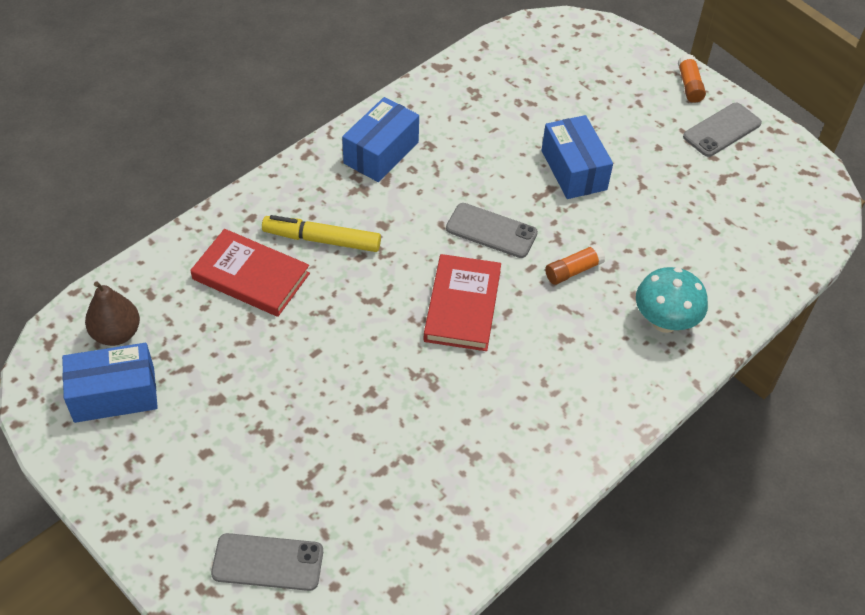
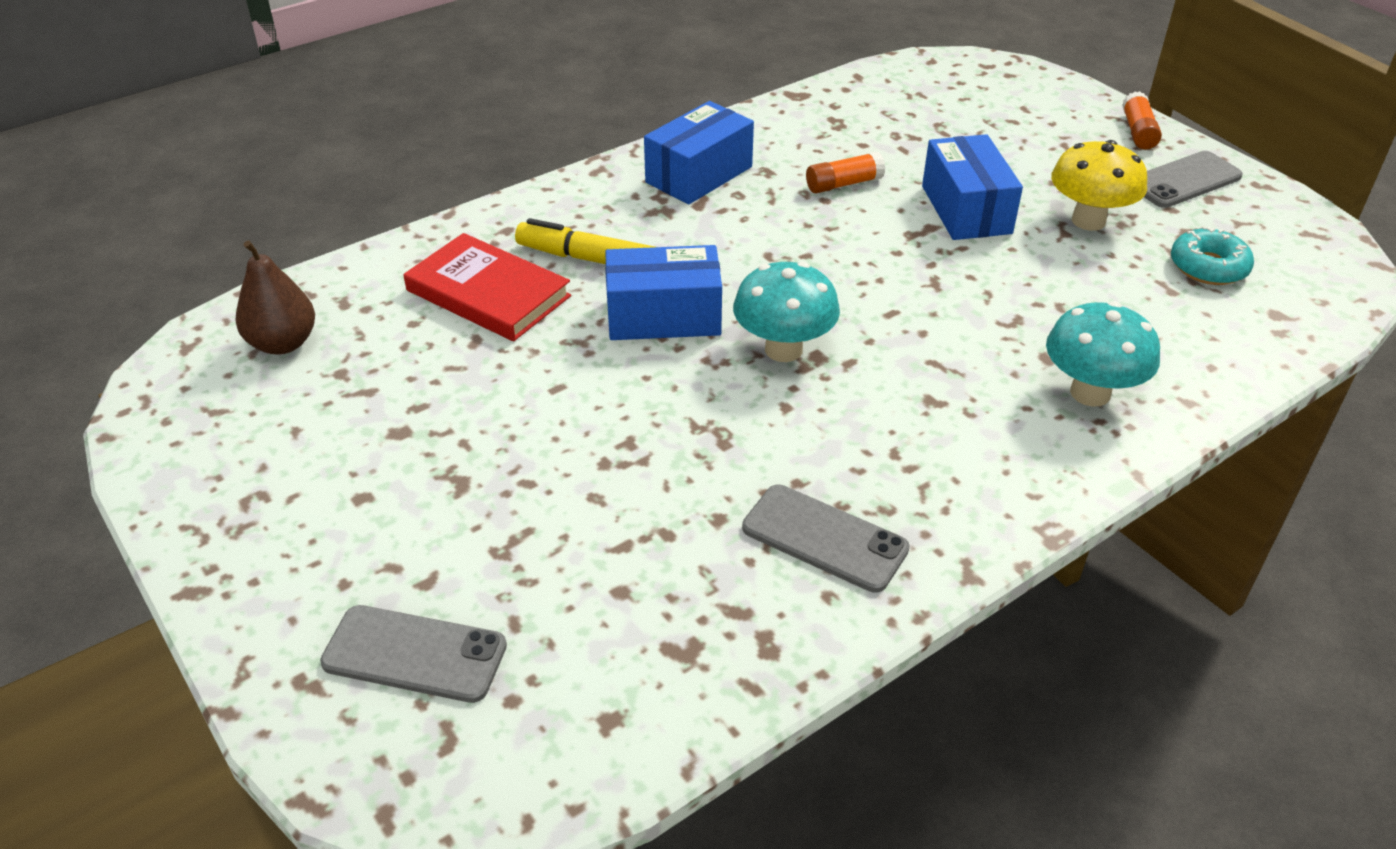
camera: 10 degrees right, 10 degrees down
blue box [62,343,158,423] -> blue box moved to [605,245,722,340]
red book [424,254,501,351] -> turquoise mushroom [733,262,840,362]
grey phone [446,203,538,258] -> grey phone moved to [742,485,910,593]
orange glue stick [545,244,605,285] -> orange glue stick moved to [806,152,885,193]
none -> yellow mushroom [1051,140,1147,231]
none -> turquoise donut [1171,227,1254,285]

